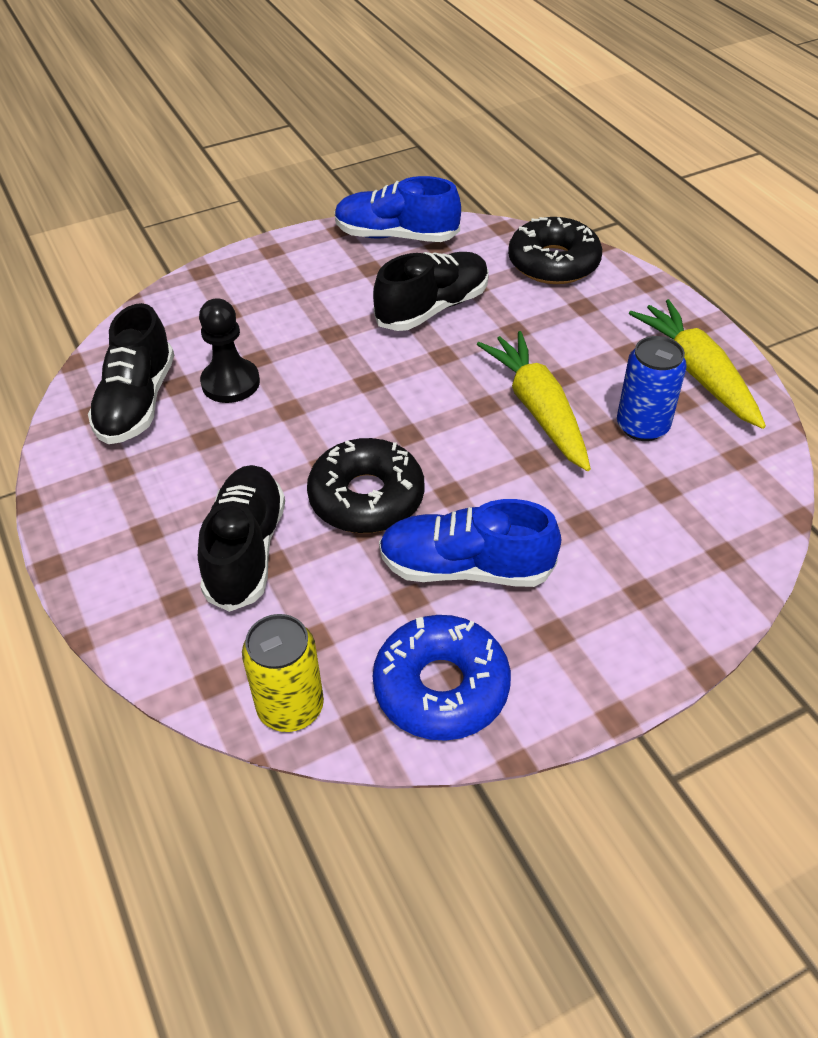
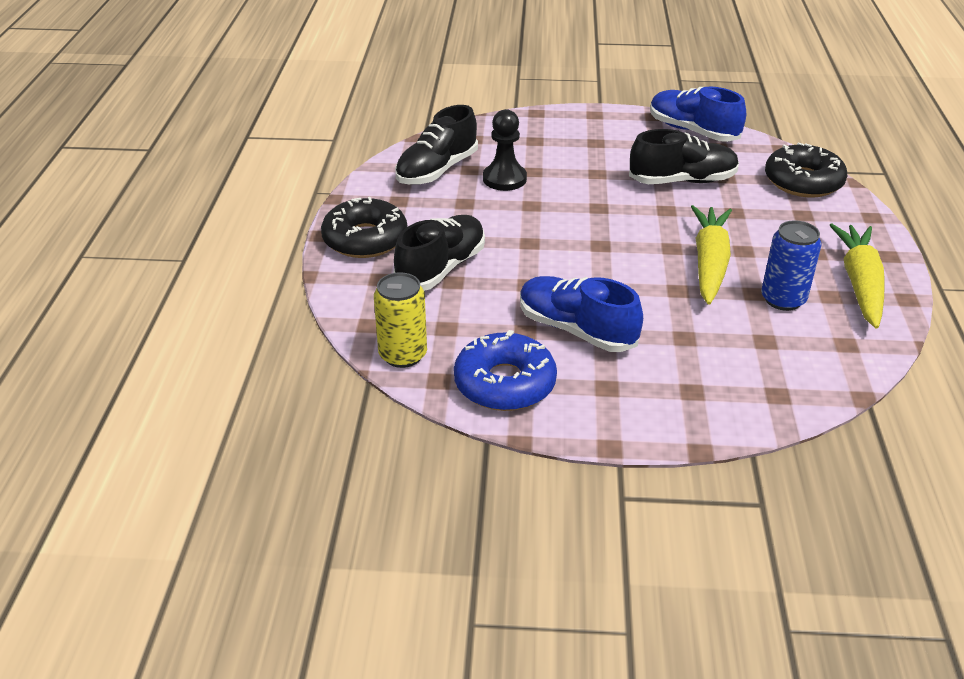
camera: 30 degrees right, 10 degrees down
black donut [307,438,425,533] -> black donut moved to [321,197,408,258]

